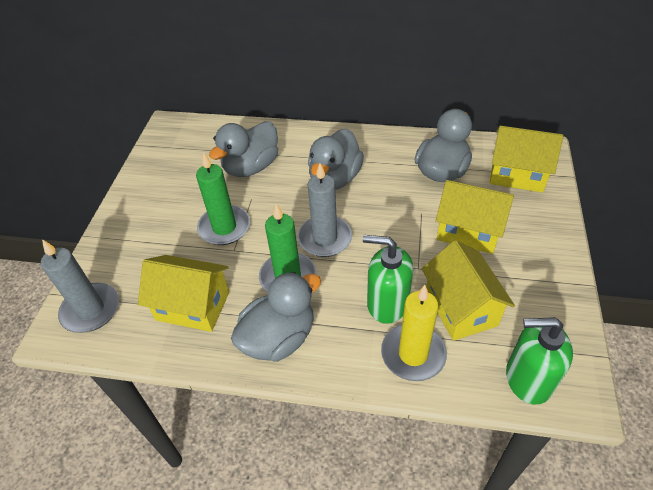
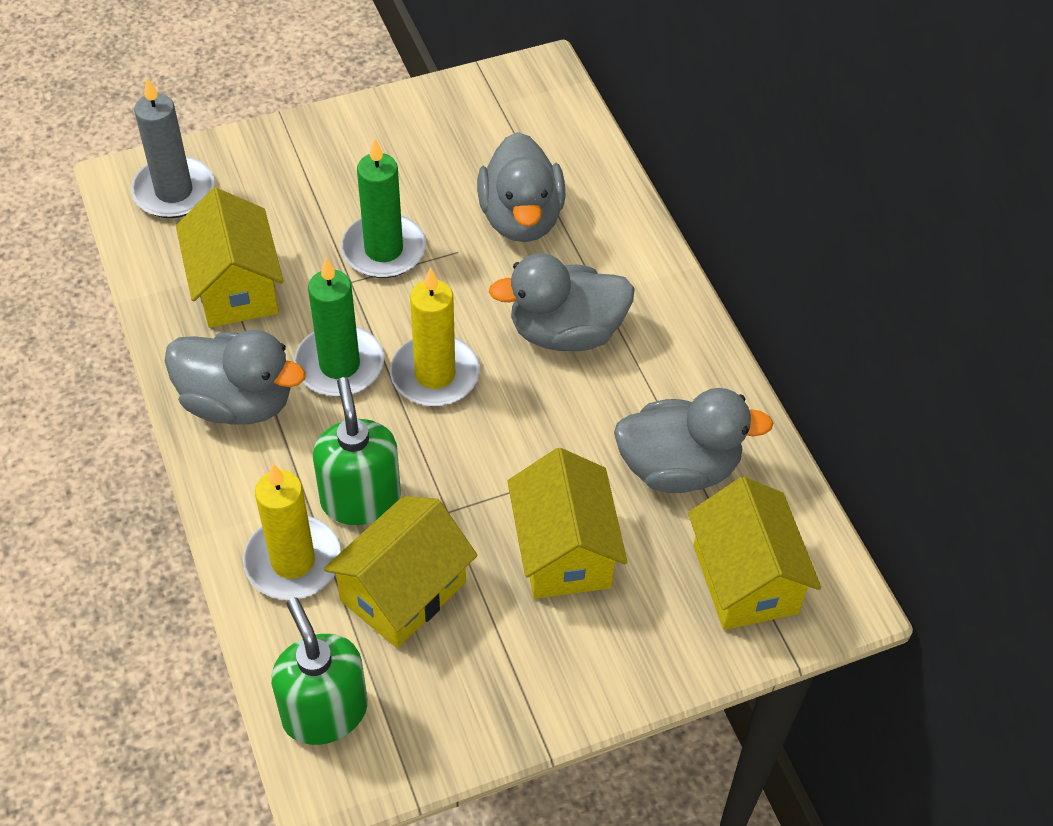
camera: 55 degrees right, 5 degrees up
grey duck [209,121,278,177] -> grey duck turned 105 degrees counterclockwise [477,132,566,242]
grey candle [297,163,352,257] -> yellow candle [390,267,480,406]

